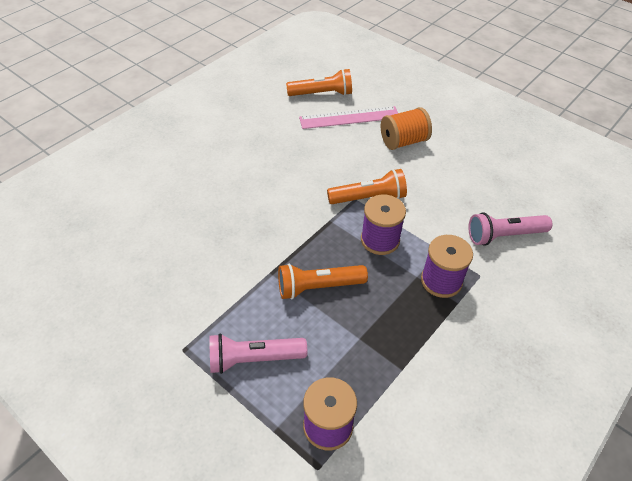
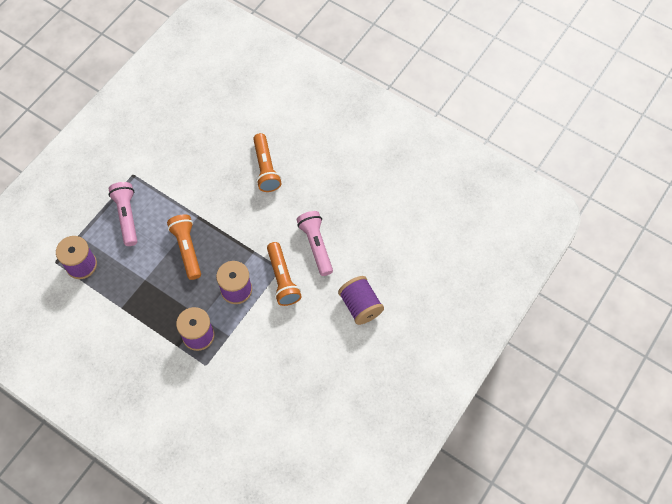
camera: 85 degrees right, 15 degrees up
orange flashlight [286,69,352,96] -> orange flashlight moved to [253,133,282,192]
pink ruler [299,106,398,129] -> none
orange spool [381,107,432,150] -> purple spool [338,276,384,325]
pink flashlight [468,212,553,246] -> pink flashlight moved to [296,211,333,276]

